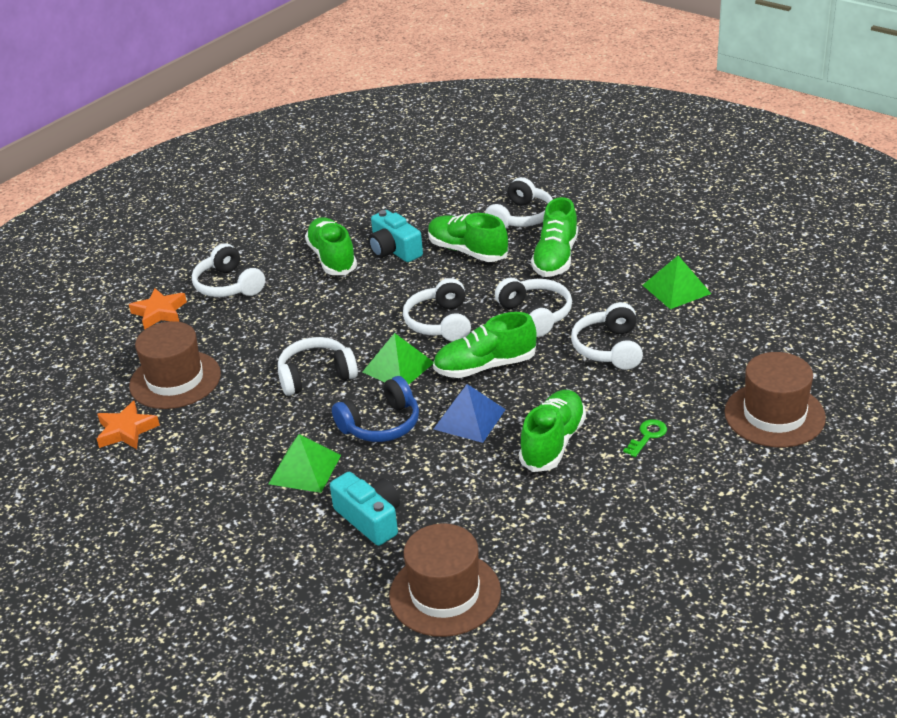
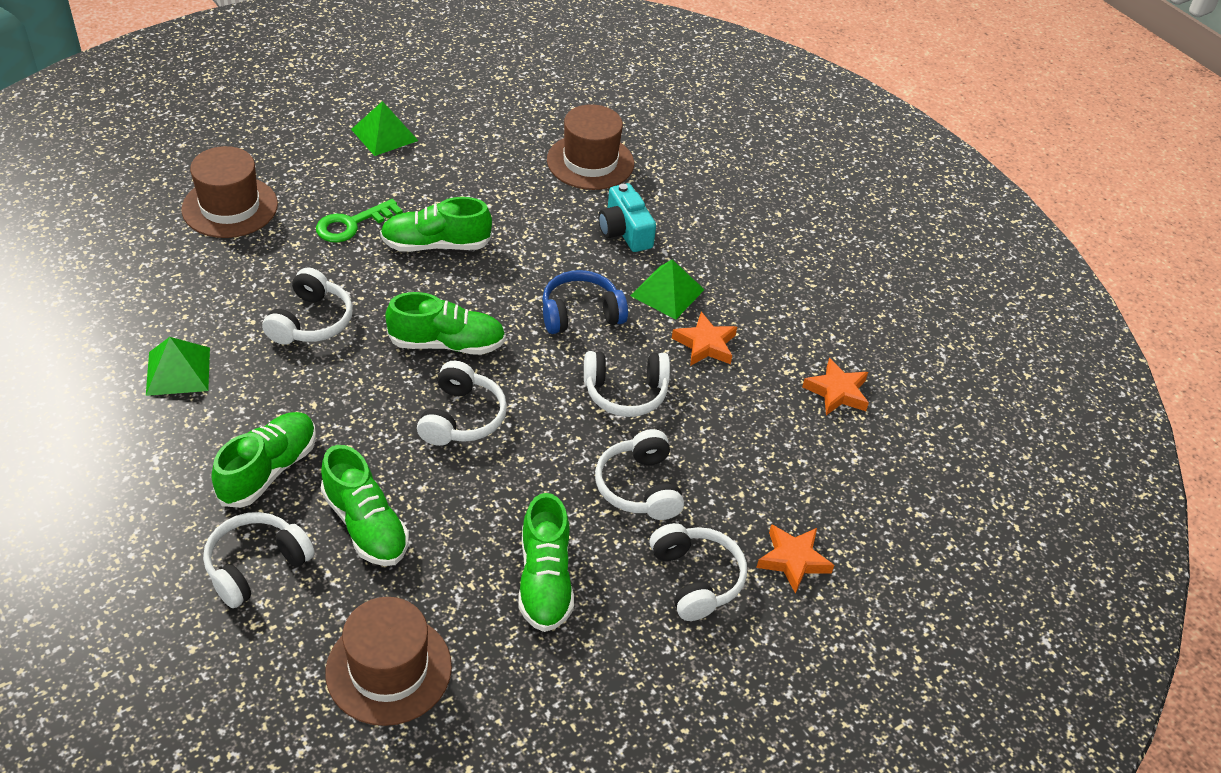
camera: 170 degrees left, 10 degrees up
brown hat [129,321,221,409] -> brown hat moved to [325,597,452,726]
green pyramid [363,333,434,385] -> green pyramid moved to [351,101,418,156]
turquoise camera [368,210,423,262] -> none
blue pyramid [434,384,506,443] -> none
white headphones [495,278,572,337] -> white headphones moved to [595,429,684,520]
green shoe [519,390,586,472] -> green shoe turned 45 degrees clockwise [380,197,492,252]
green key [623,419,667,457] -> green key [316,199,403,243], size x1.59
none -> orange star [672,312,737,366]

